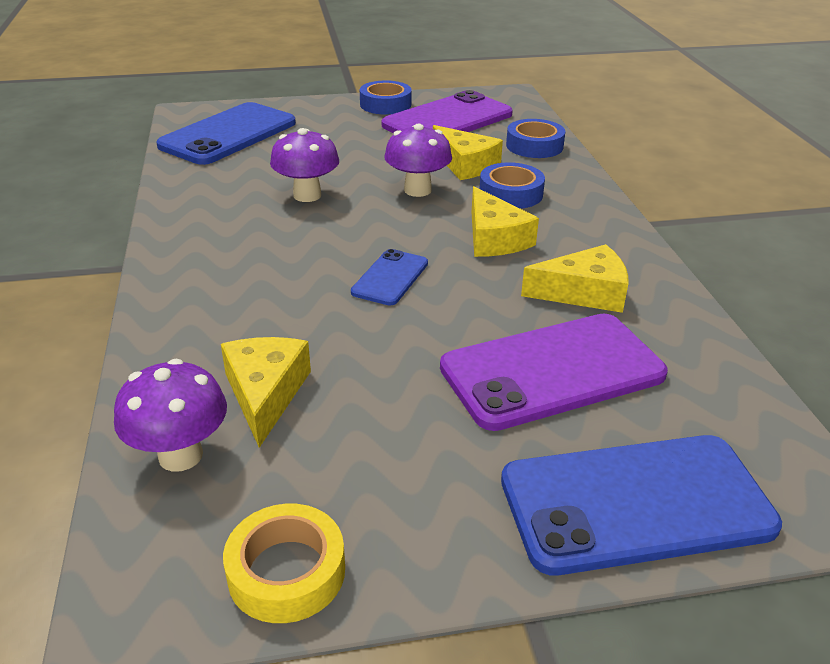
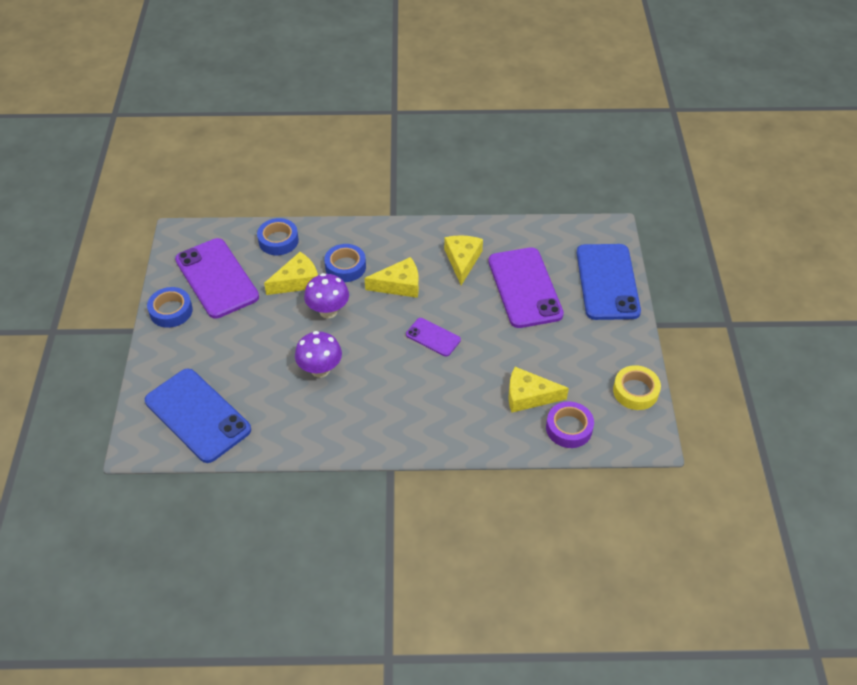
camera: 80 degrees left, 15 degrees up
purple mushroom [114,359,227,472] -> purple tape [546,401,594,448]
blue phone [351,249,428,306] -> purple phone [406,318,461,356]

